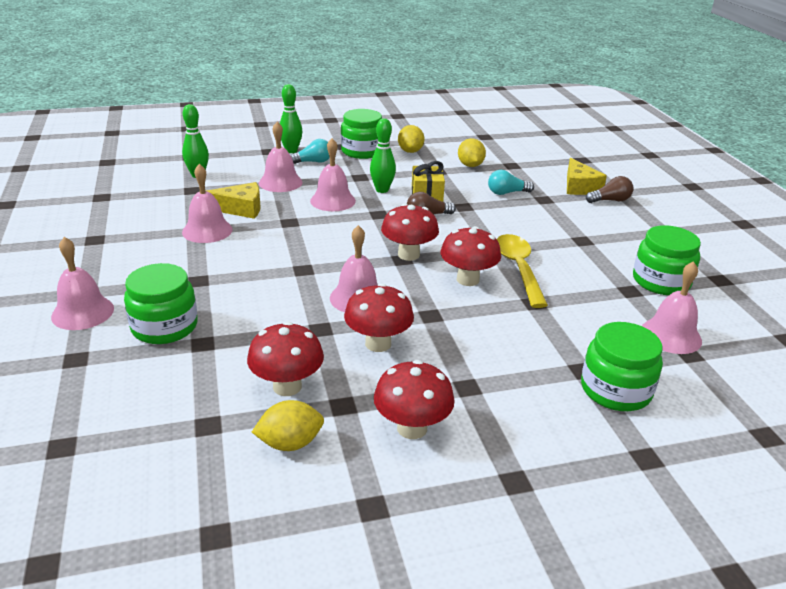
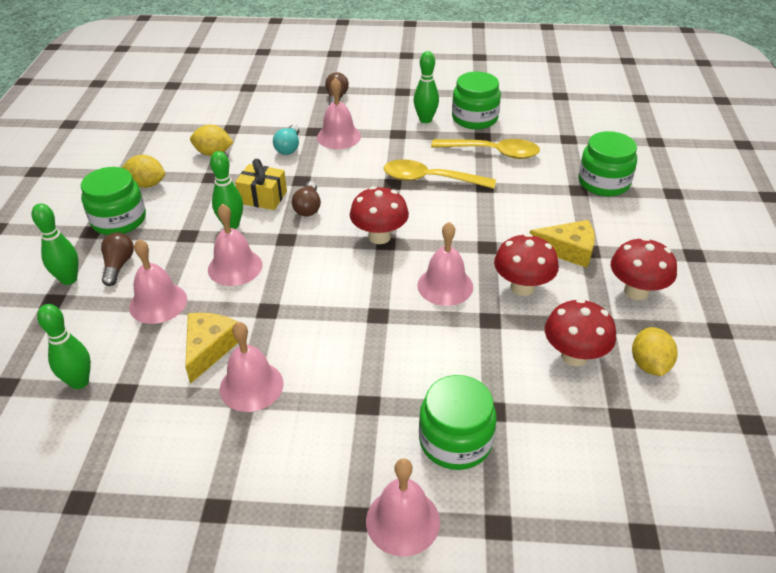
camera: 70 degrees left, 10 degrees up
turquoise light bulb [290,139,330,164] -> brown light bulb [101,232,134,286]
red mushroom [440,226,501,286] -> none
yellow cheese [567,158,607,195] -> yellow cheese moved to [529,220,595,268]
pink bell [642,261,702,354] -> pink bell moved to [317,78,361,149]
none -> green bowling pin [414,51,439,123]
none -> yellow spoon [431,139,540,159]

